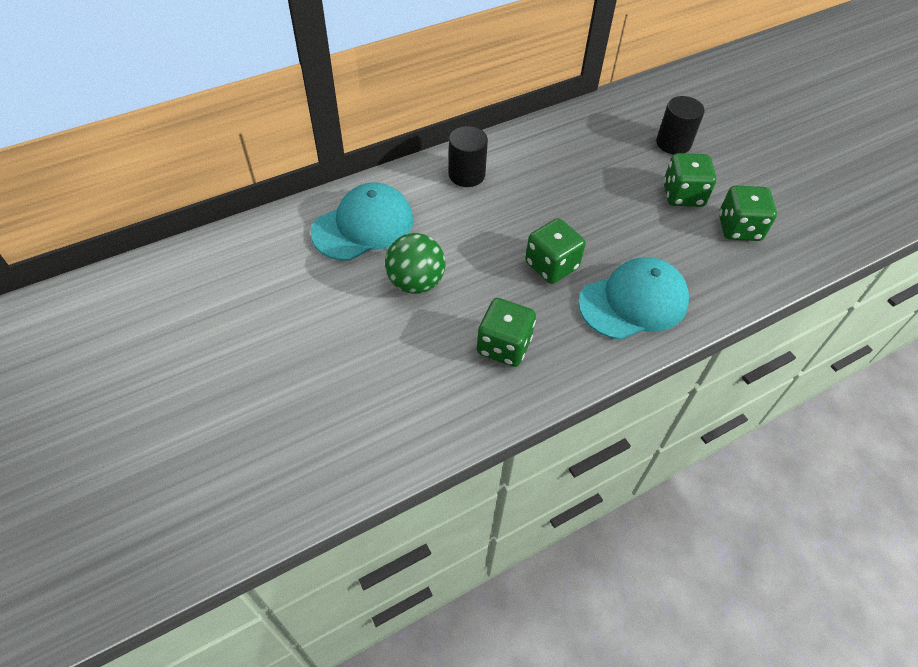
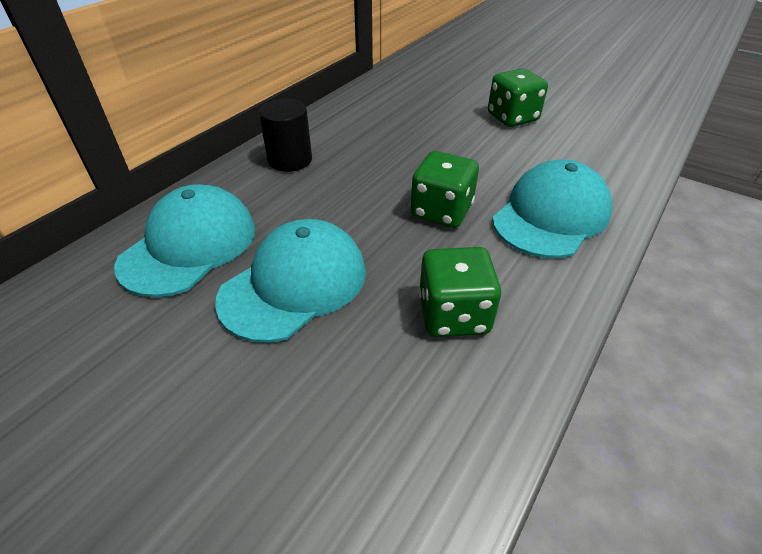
camera: 25 degrees left, 10 degrees down
green ball [385,233,445,294] -> turquoise cap [215,219,366,343]
black cylinder [656,96,705,154] -> none
green dice [719,185,777,241] -> none

